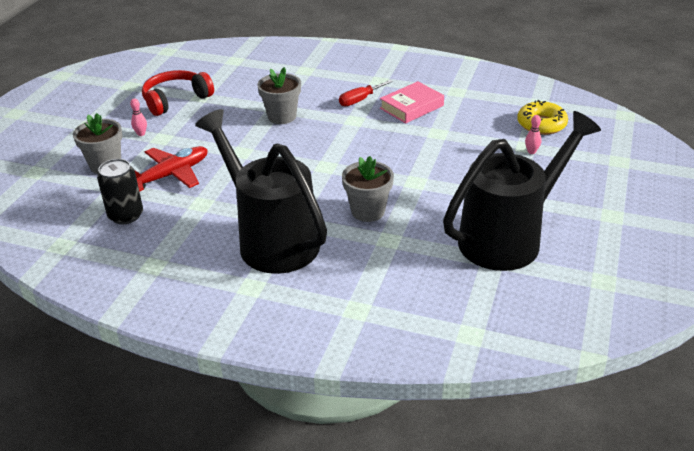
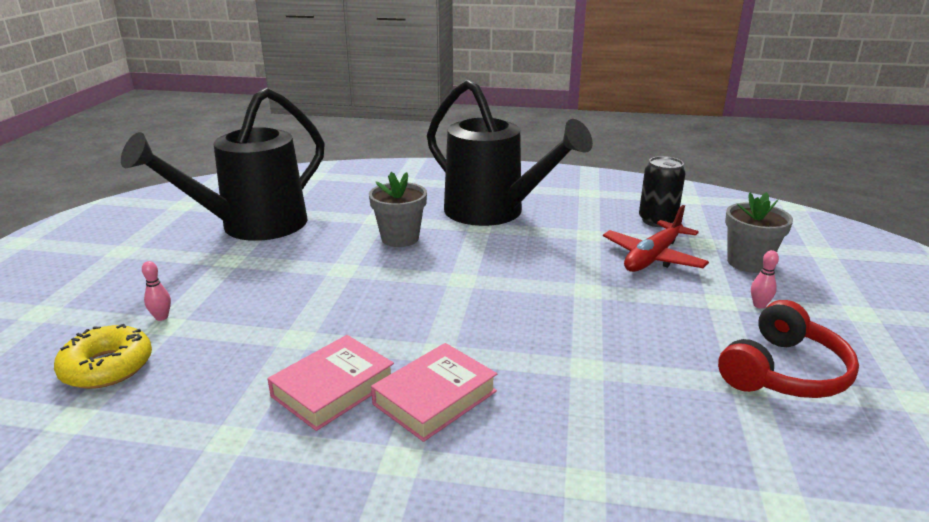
camera: 170 degrees right, 10 degrees down
grey flower pot [257,67,301,124] -> none
red screwdriver [339,80,393,107] -> pink book [371,343,497,442]

